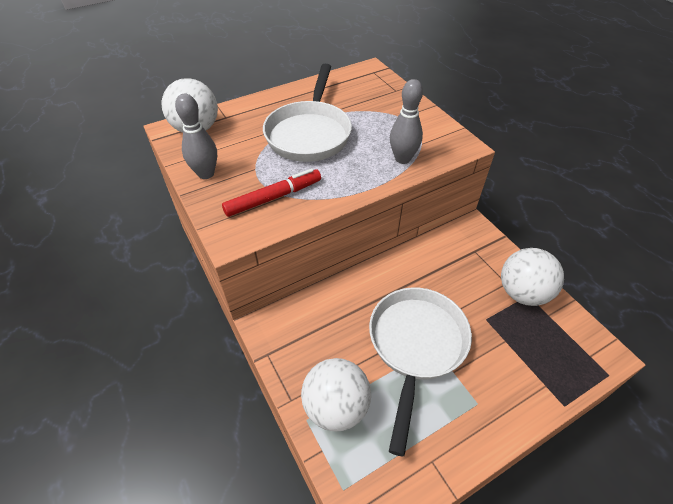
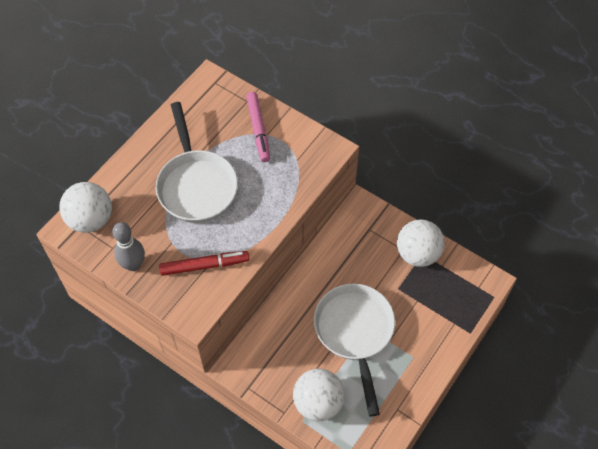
camera: 25 degrees left, 10 degrees up
red marker [222,168,321,217] -> red marker turned 45 degrees clockwise [159,251,249,276]
grey bowling pin [390,79,423,164] -> none
none -> pink marker [246,92,270,162]

